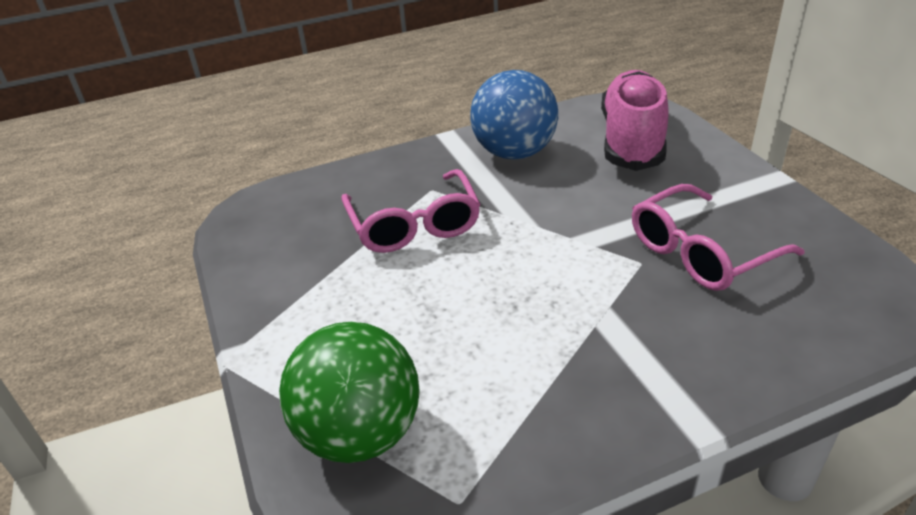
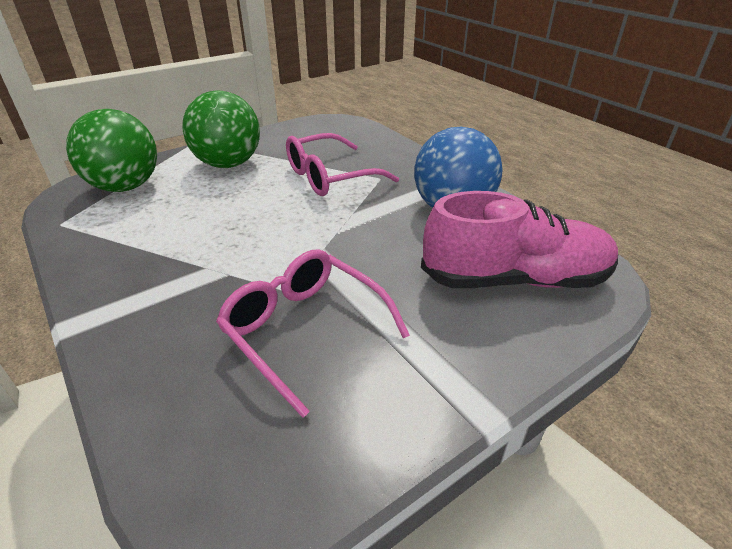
camera: 75 degrees right, 0 degrees up
none -> green ball [182,90,260,168]

